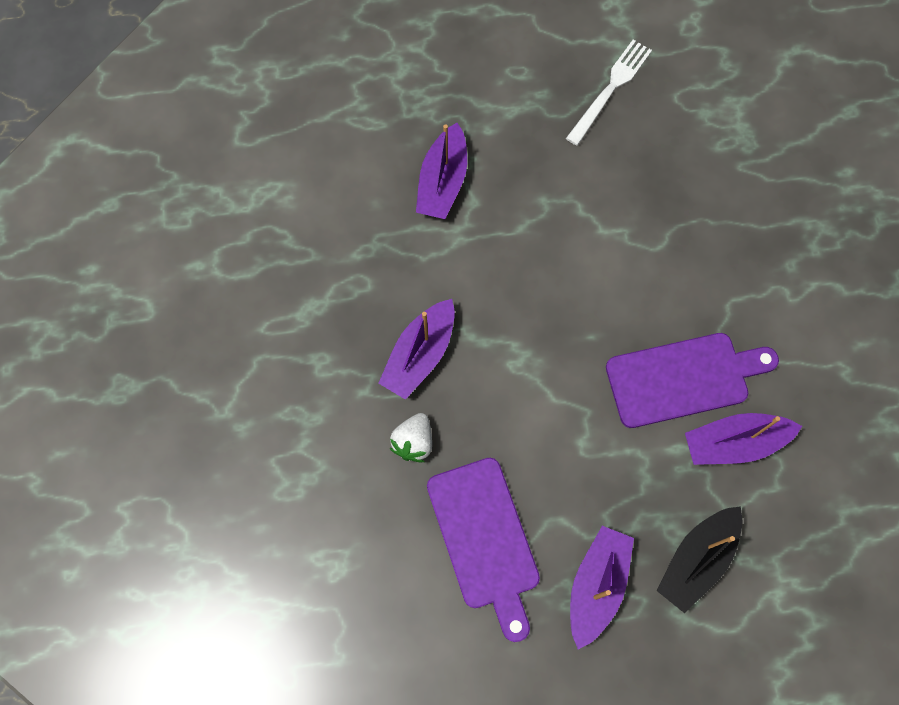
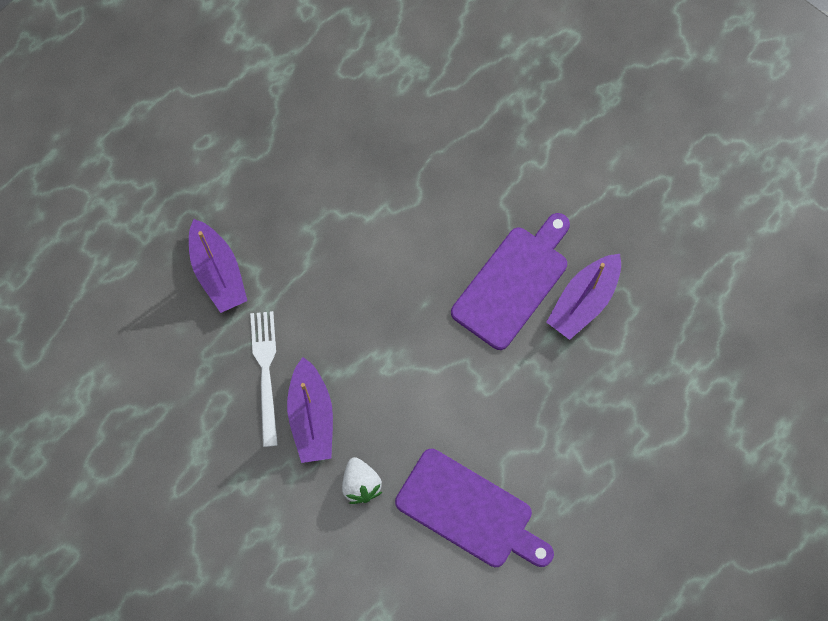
camera: 40 degrees left, 0 degrees up
white fork [566,40,652,146] -> white fork moved to [250,311,278,447]
purple boat [570,526,634,650] -> none
black boat [656,506,743,613] -> none

